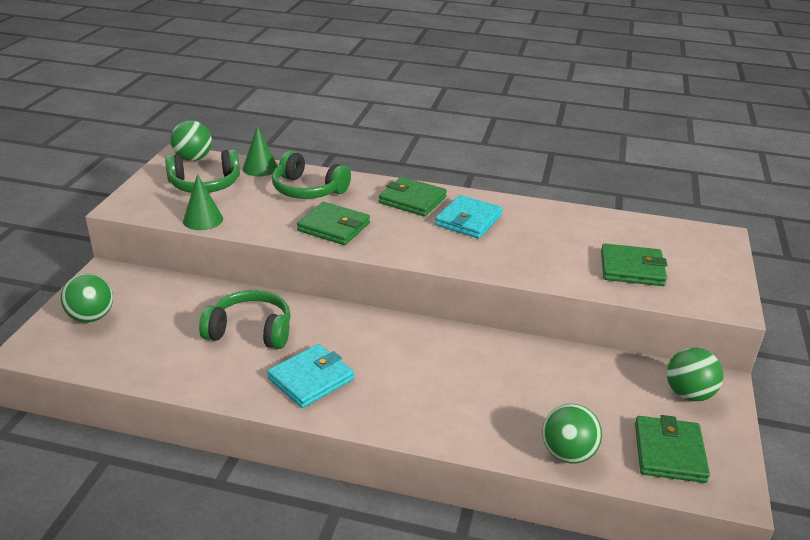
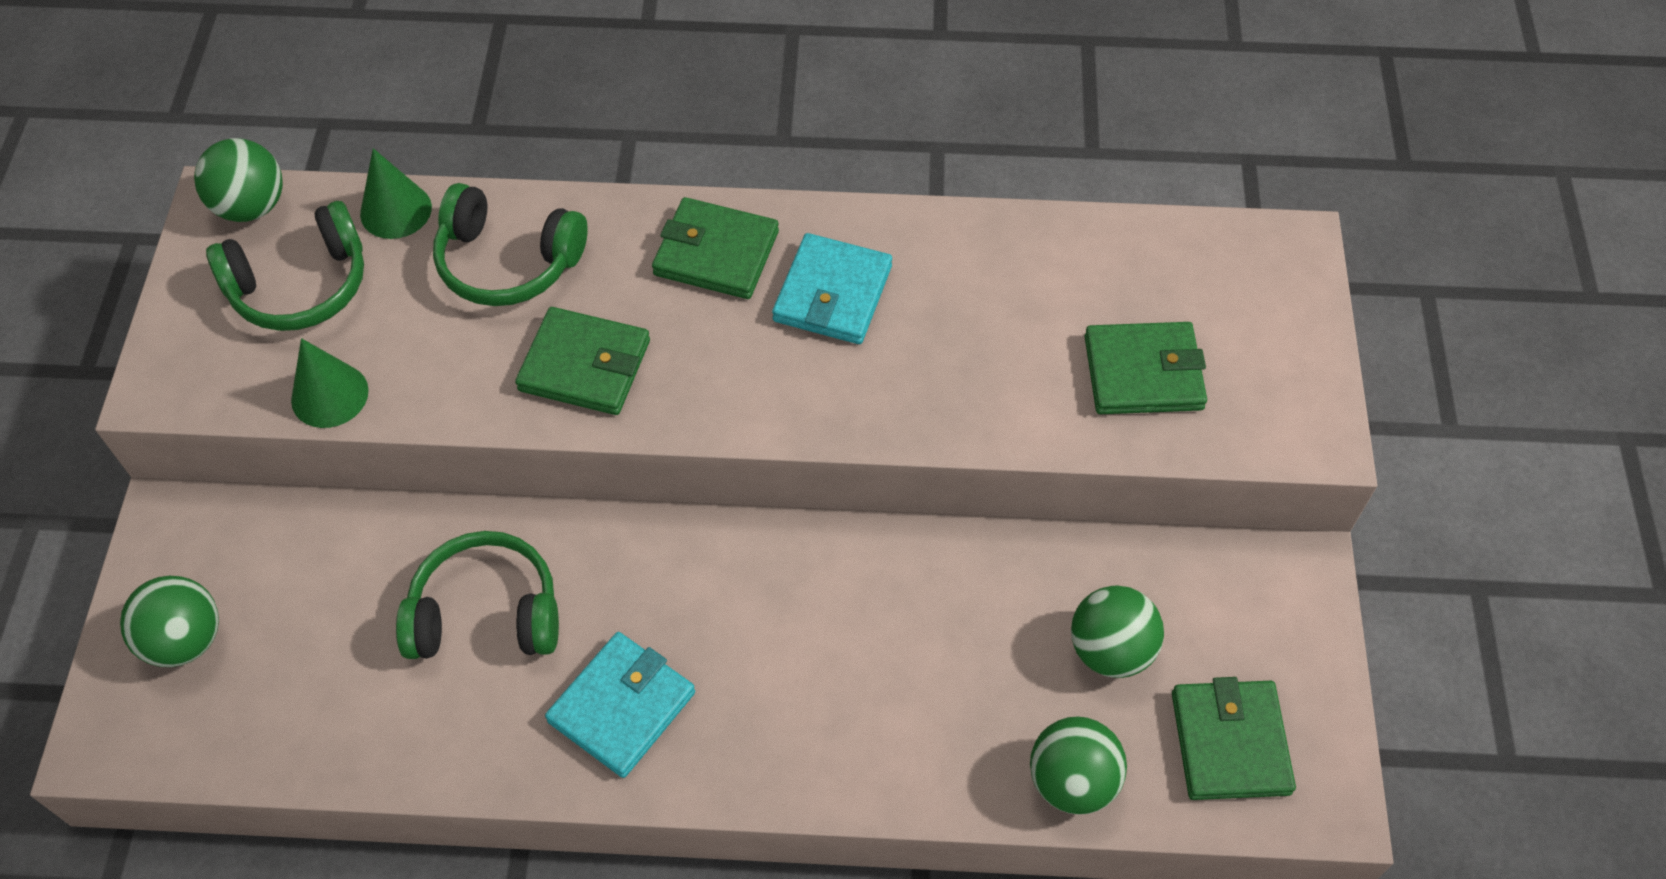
camera: 10 degrees left, 25 degrees up
green ball [667,347,723,401] -> green ball moved to [1071,585,1164,678]

